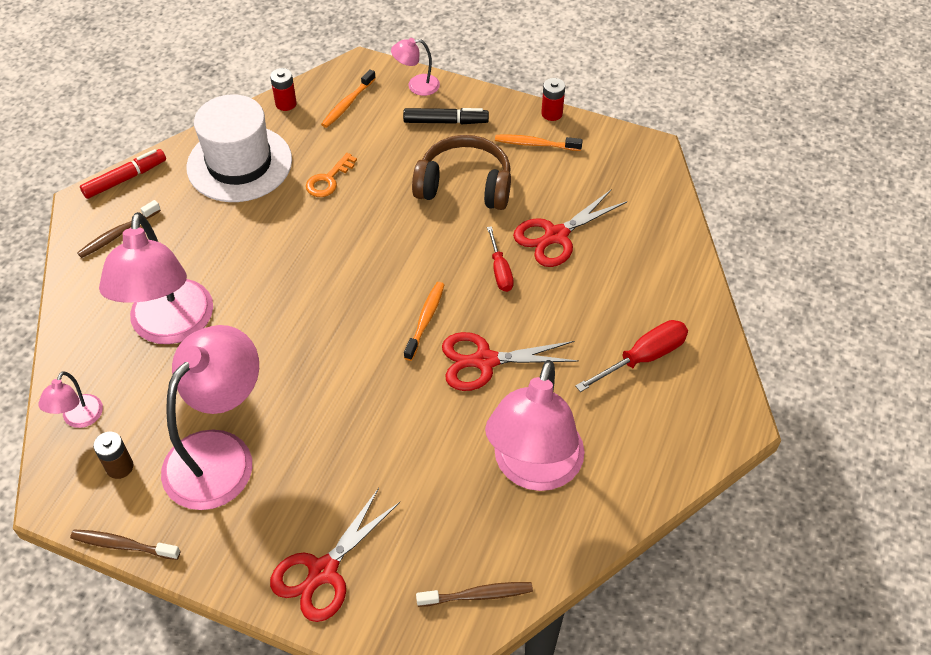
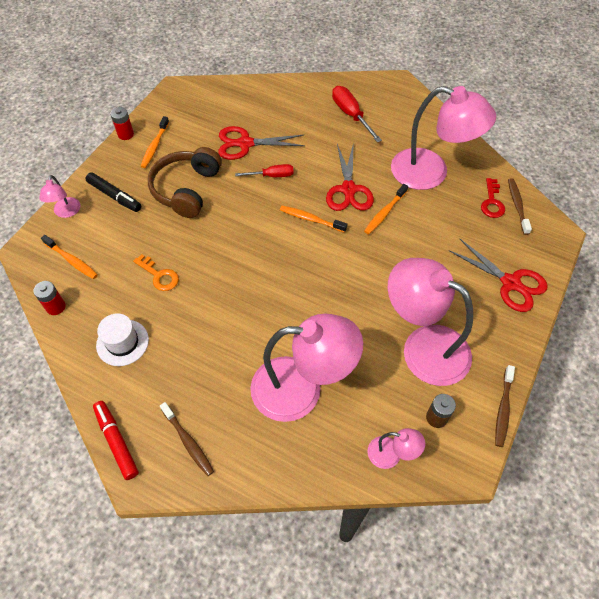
camera: 85 degrees left, 5 degrees up
white hat [186,95,292,202] -> white hat [96,313,149,366], size x0.55
black marker [403,108,489,124] -> black marker turned 120 degrees clockwise [86,172,141,212]
red scissors [513,189,627,267] -> red scissors turned 120 degrees clockwise [218,126,305,160]
none -> orange toothbrush [364,184,408,234]
none -> red key [481,178,505,218]

